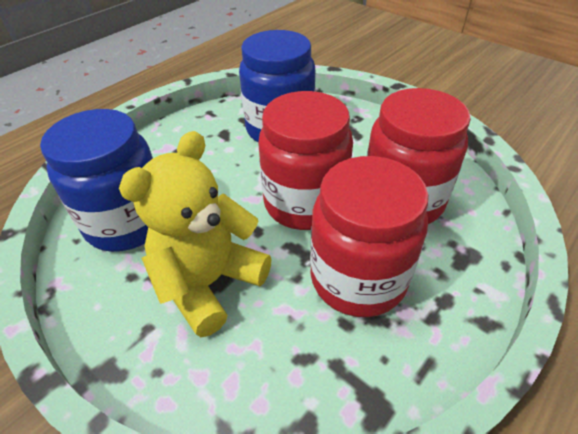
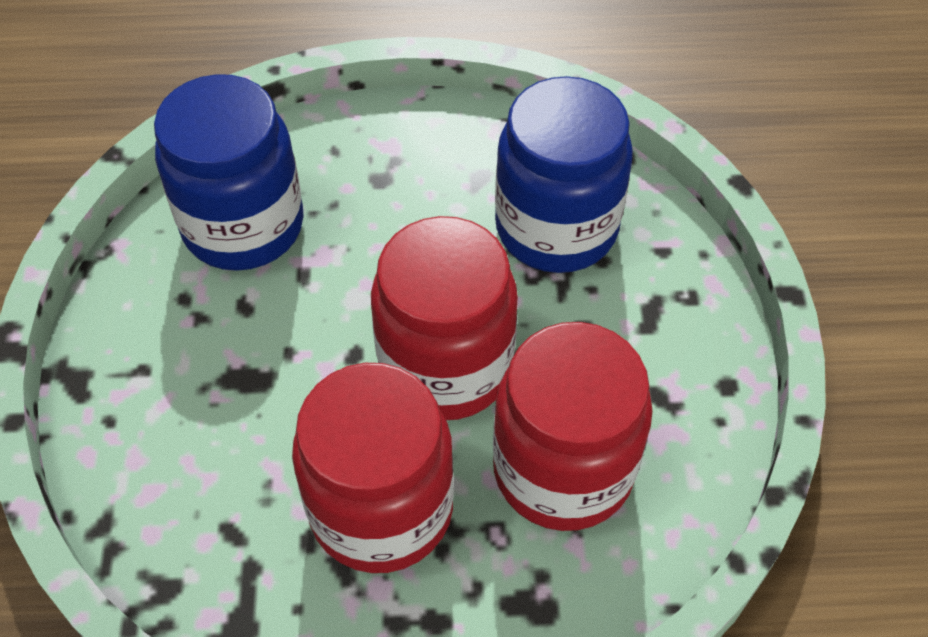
camera: 45 degrees right, 10 degrees up
yellow teddy bear [119,131,271,337] -> none

